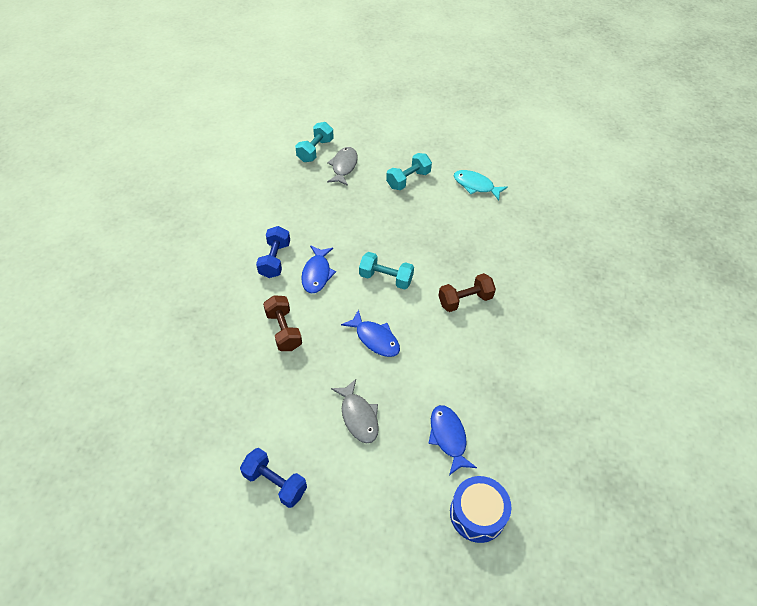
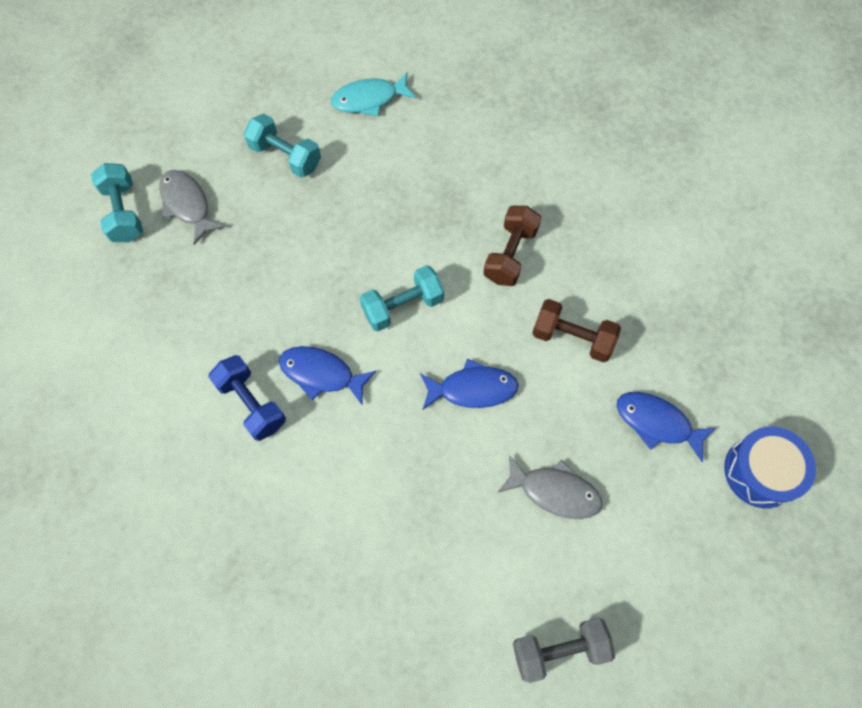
camera: 45 degrees left, 15 degrees up
blue dumbbell [240,448,307,508] -> grey dumbbell [513,618,615,683]
brown dumbbell [263,295,302,351] -> brown dumbbell moved to [532,299,621,362]
blue fish [301,245,336,293] -> blue fish turned 150 degrees clockwise [279,346,376,405]
turquoise dumbbell [386,153,432,190] -> turquoise dumbbell turned 60 degrees counterclockwise [244,114,321,178]

